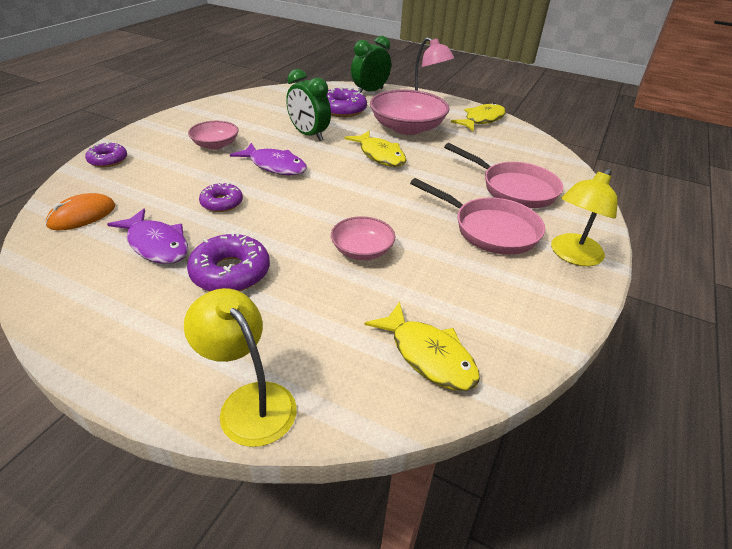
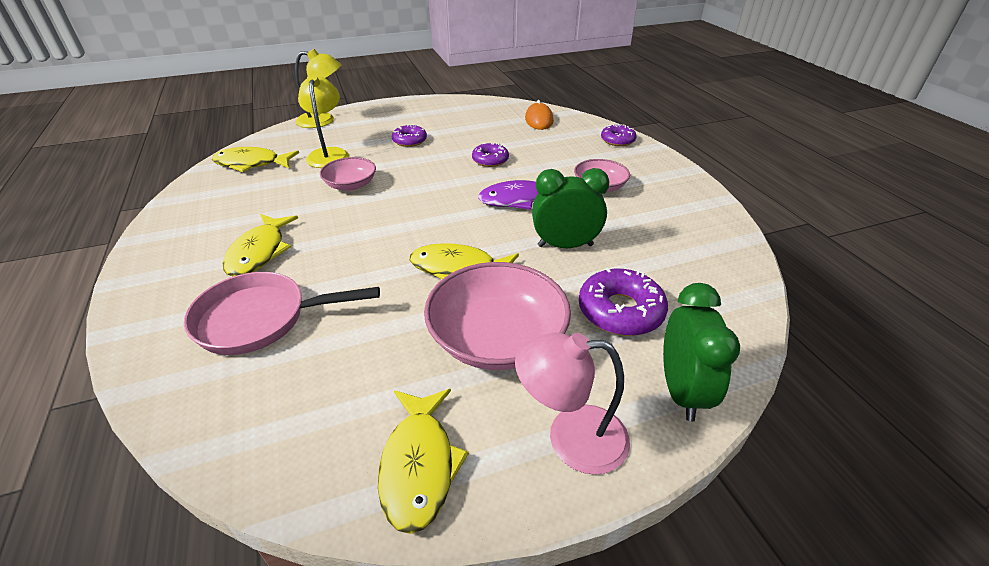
camera: 135 degrees right, 0 degrees up
purple fish [107,209,188,264] -> none
purple donut [187,232,270,291] -> purple donut [392,124,427,147], size x0.63
pink pan [410,178,545,255] -> yellow fish [223,214,298,277]
yellow lamp [551,168,618,266] -> yellow lamp moved to [298,74,349,168]

